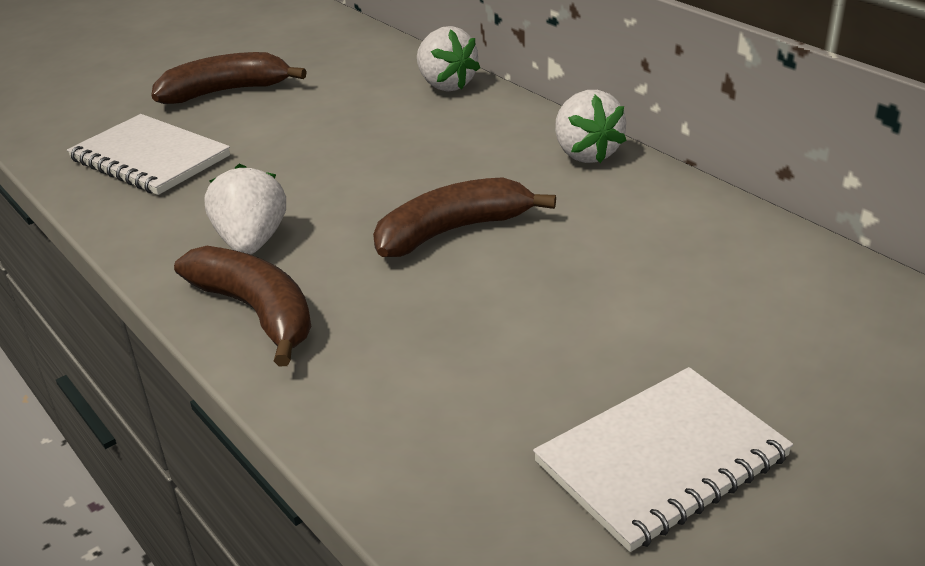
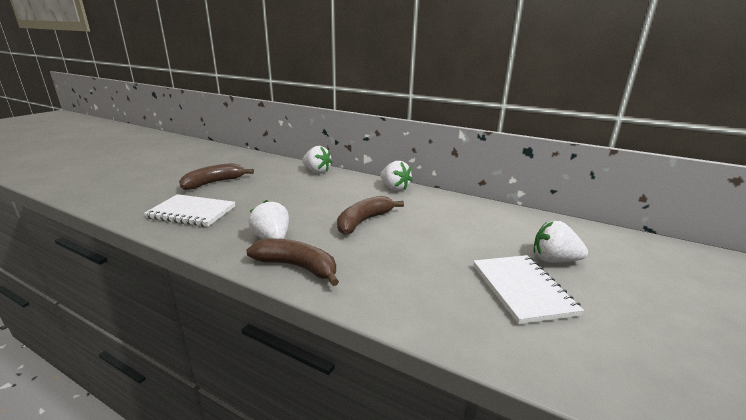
camera: 25 degrees left, 10 degrees down
white notebook [533,367,793,552] -> white notebook turned 45 degrees counterclockwise [473,255,584,324]
none -> white strawberry [534,221,588,263]

